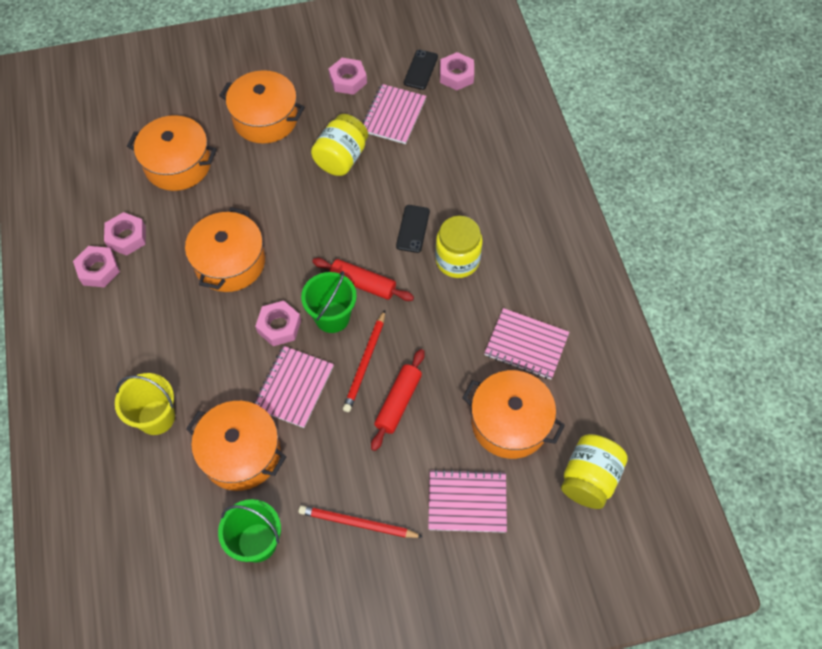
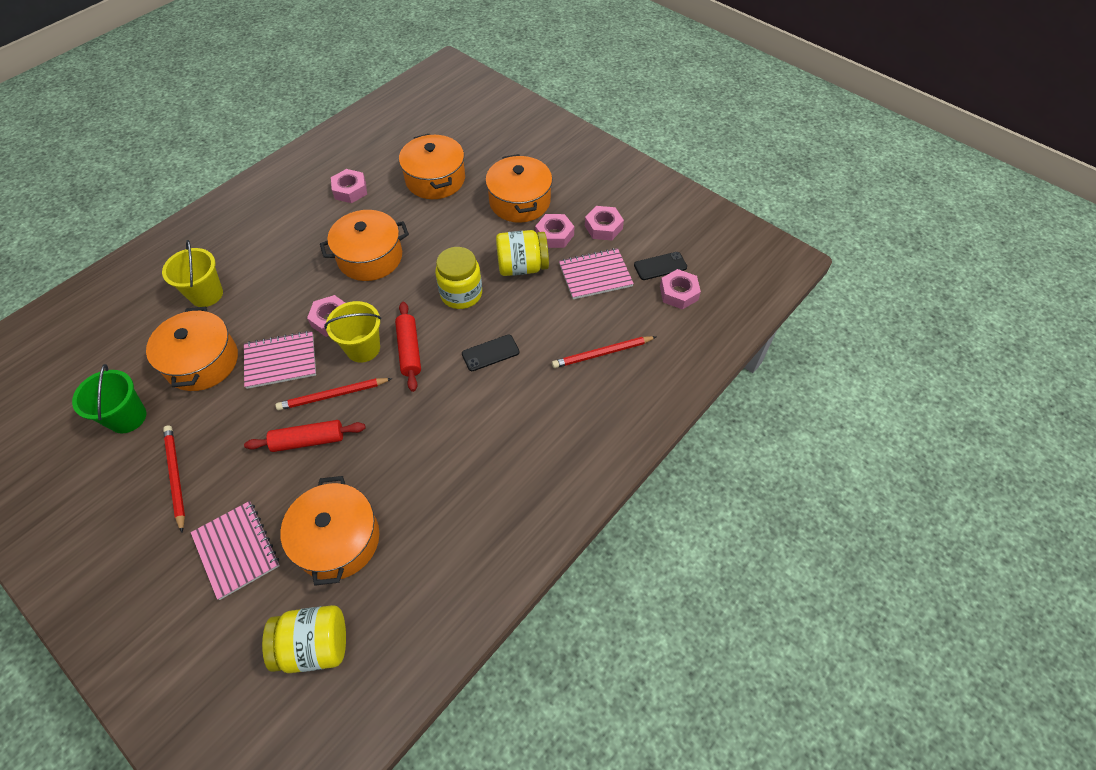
camera: 55 degrees right, 5 degrees down
pink nut [73,246,120,287] -> pink nut moved to [535,214,575,248]
green bucket [301,271,357,333] -> yellow bucket [324,301,381,363]
yellow jar [435,216,483,278] -> yellow jar moved to [435,247,482,309]
pink notebook [484,308,569,380] -> none
none -> red pencil [552,336,656,368]

